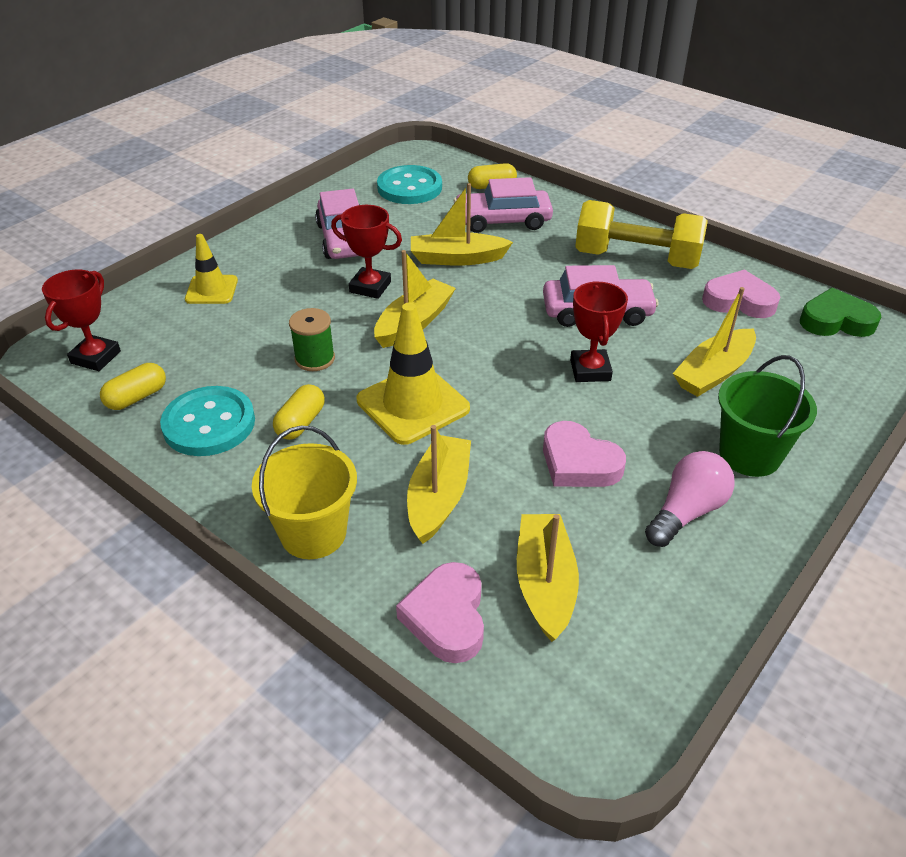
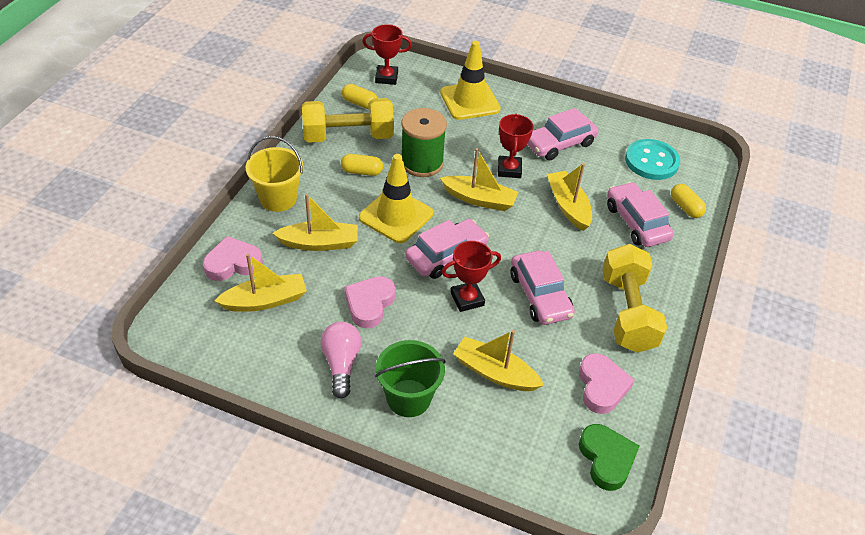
camera: 70 degrees right, 5 degrees up
turquoise button [160,386,255,456] -> yellow dumbbell [302,98,394,143]
yellow traffic cone [185,234,238,304] -> yellow traffic cone [440,41,501,120], size x1.65
green spool [289,308,335,371] -> green spool [401,108,447,177], size x1.66
pink light bulb [645,451,735,547] -> pink light bulb turned 120 degrees counterclockwise [320,322,362,398]
none -> pink car [405,219,489,279]

